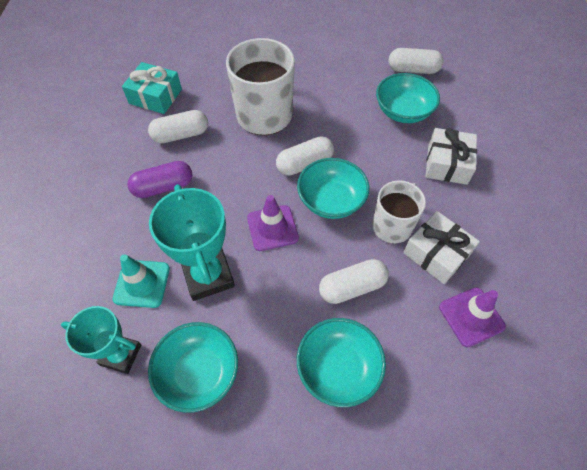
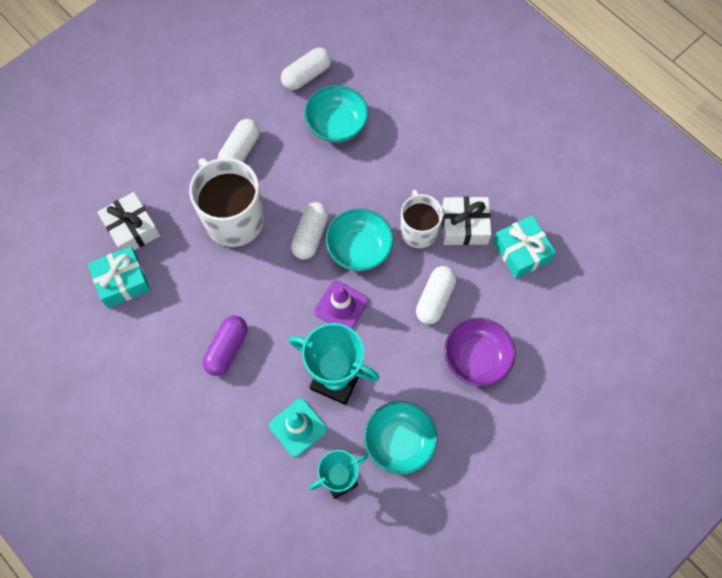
camera: 45 degrees left, 10 degrees up
white capsule [148,110,208,143] -> white capsule moved to [218,119,260,162]
turquoise bowl [297,318,386,407] -> purple bowl [444,318,516,386]
white gift [426,128,477,185] -> white gift moved to [97,192,160,250]
purple traffic cone [439,287,506,347] -> turquoise gift [493,215,556,279]

